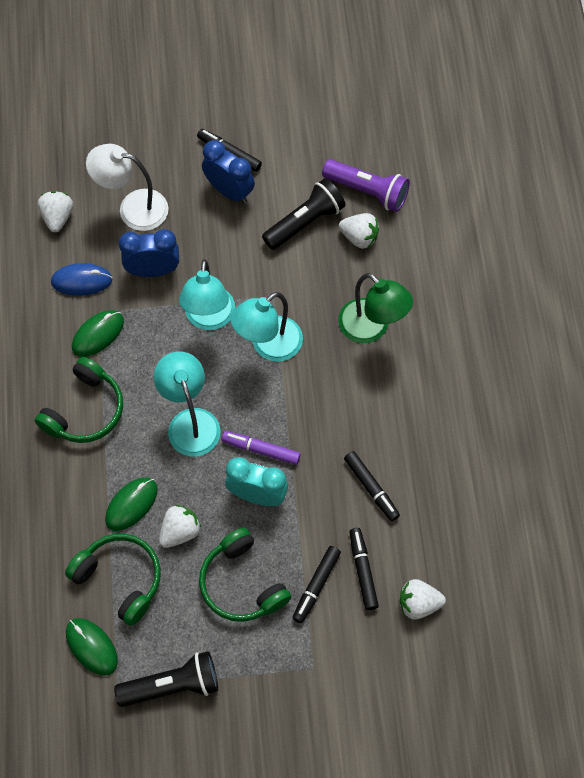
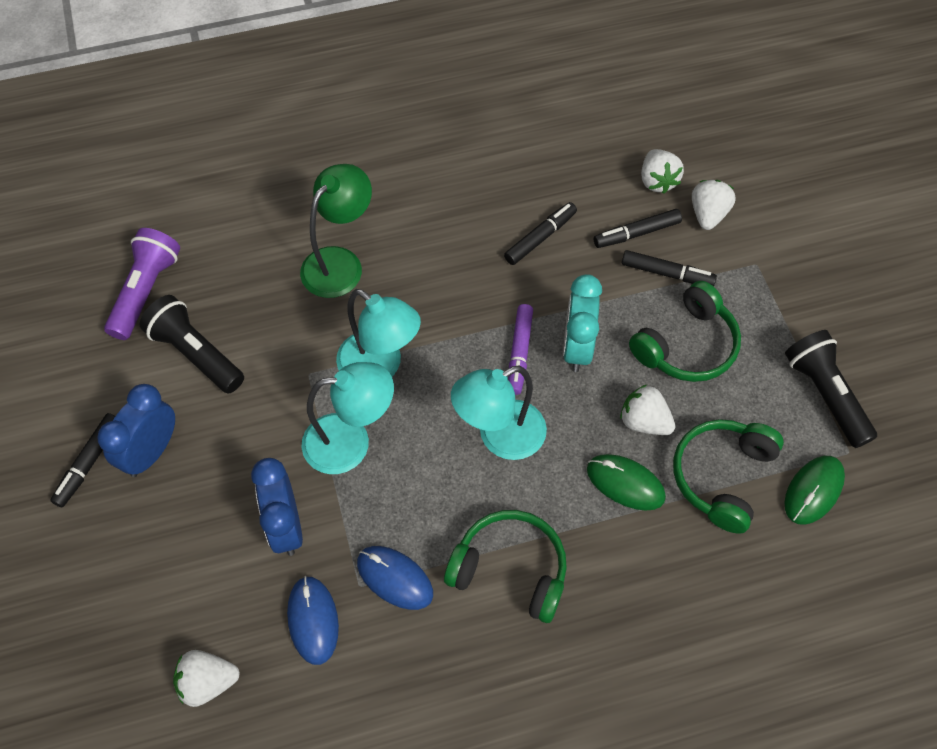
camera: 100 degrees left, 5 degrees down
green mouse [72,310,124,357] -> blue mouse [357,546,433,610]
white lamp [86,144,169,231] -> none
white strawberry [339,213,379,249] -> white strawberry moved to [692,180,736,230]

